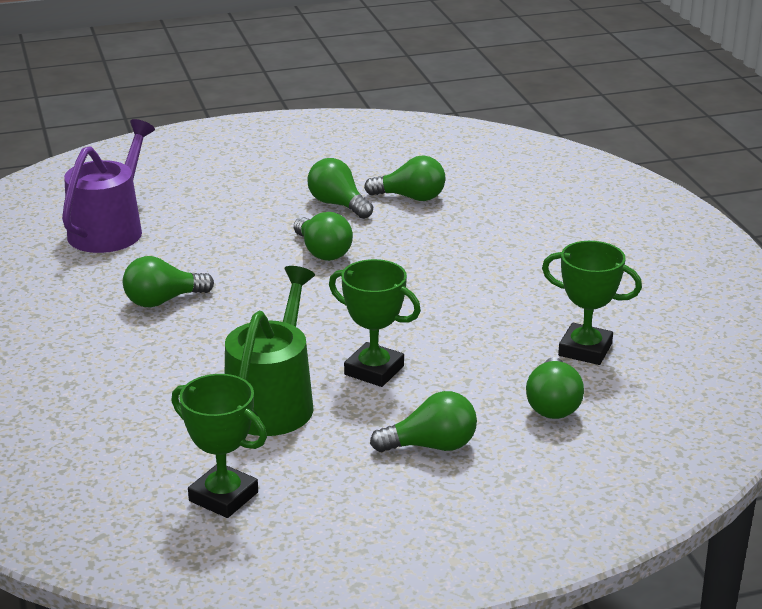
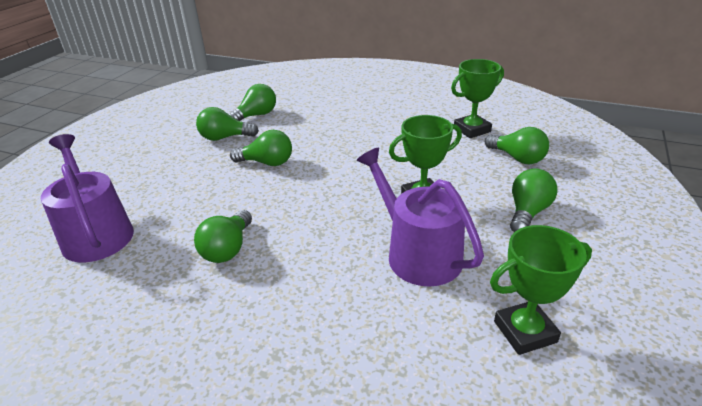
camera: 50 degrees left, 5 degrees up
green watering can [225,266,315,436] -> purple watering can [357,148,484,287]

